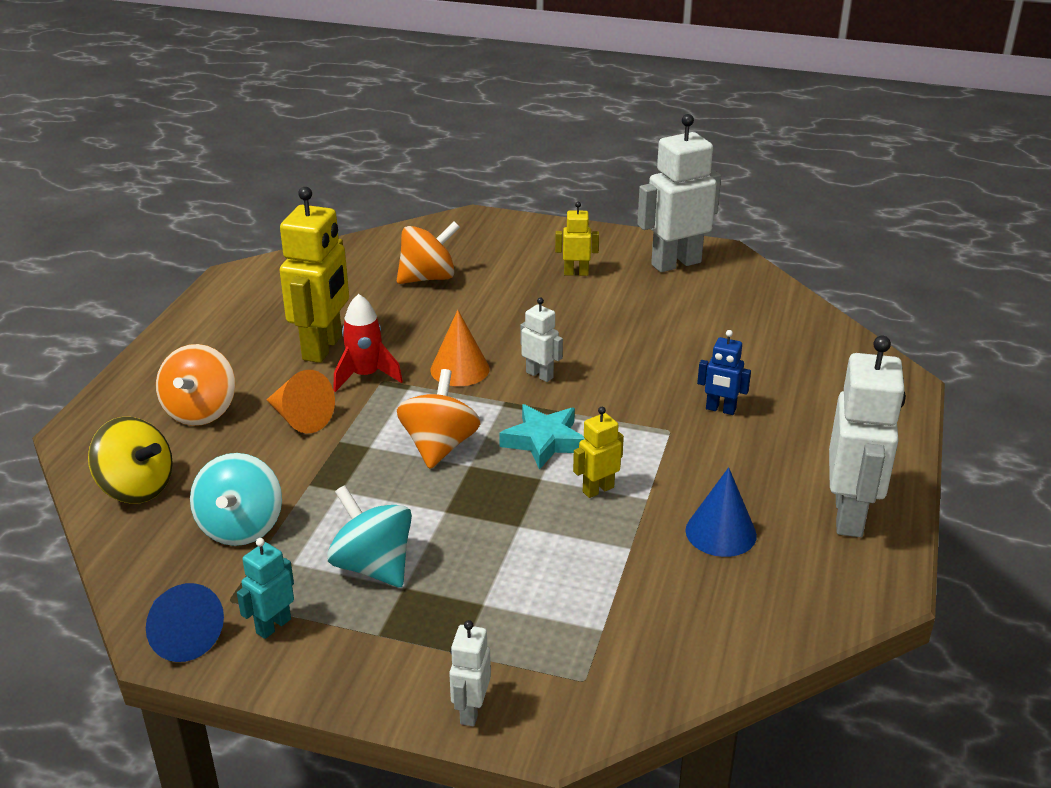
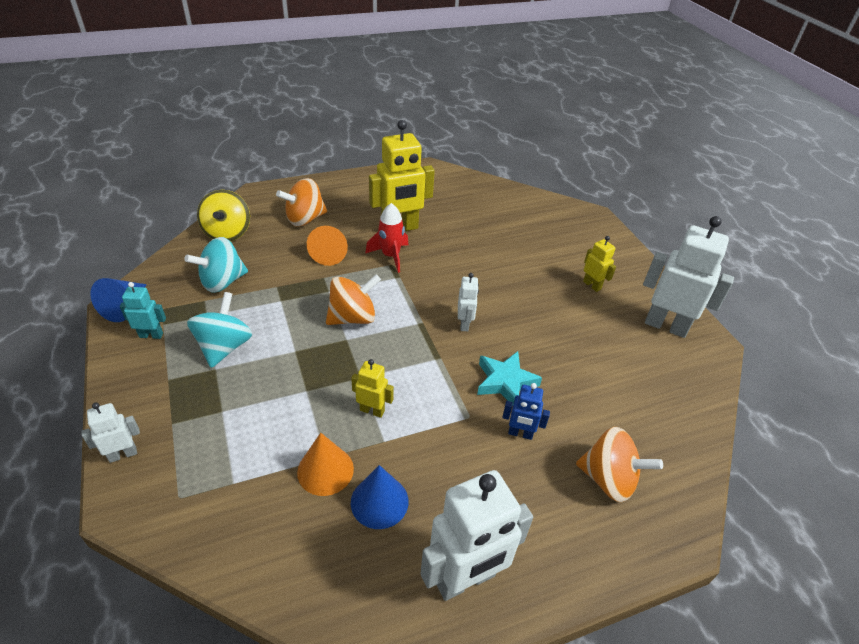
camera: 50 degrees right, 10 degrees up
orange spinning top [397,221,460,284] -> orange spinning top moved to [576,427,663,502]
orange cone [430,310,489,386] -> orange cone moved to [297,433,354,496]
turquoise star [499,404,585,470] -> turquoise star moved to [477,351,542,406]
blue robot [697,330,751,415] -> blue robot turned 60 degrees counterclockwise [502,383,550,440]

